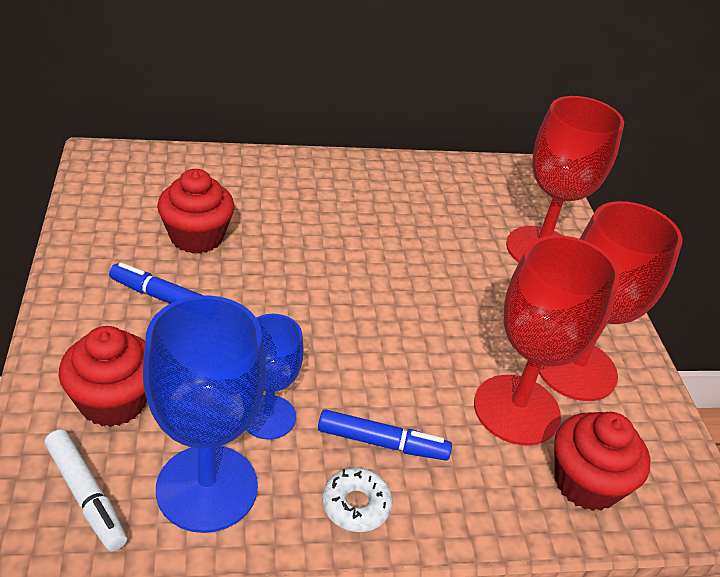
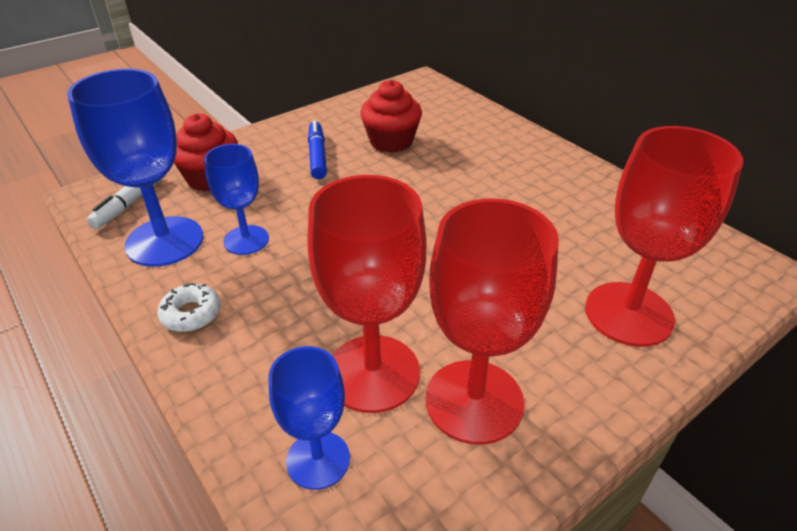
camera: 65 degrees right, 0 degrees up
blue marker [318,409,452,461] -> none
red cupcake [554,412,650,511] -> blue goblet [268,346,350,490]

